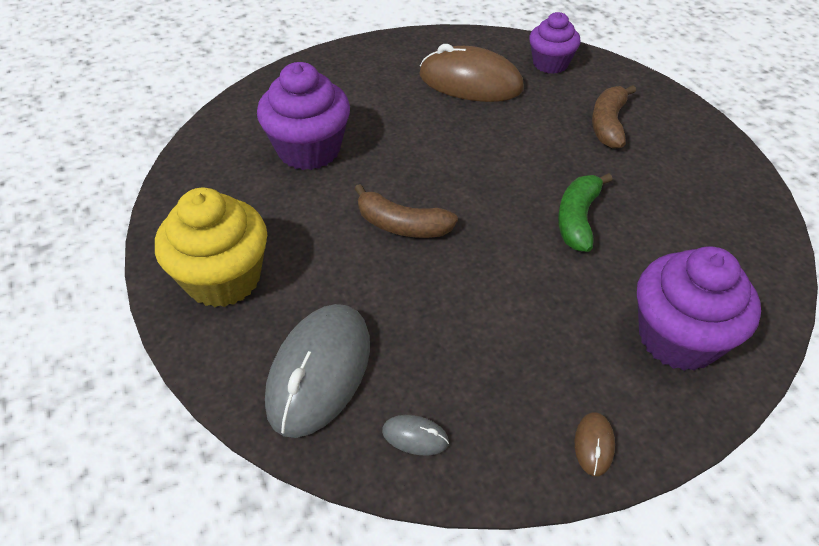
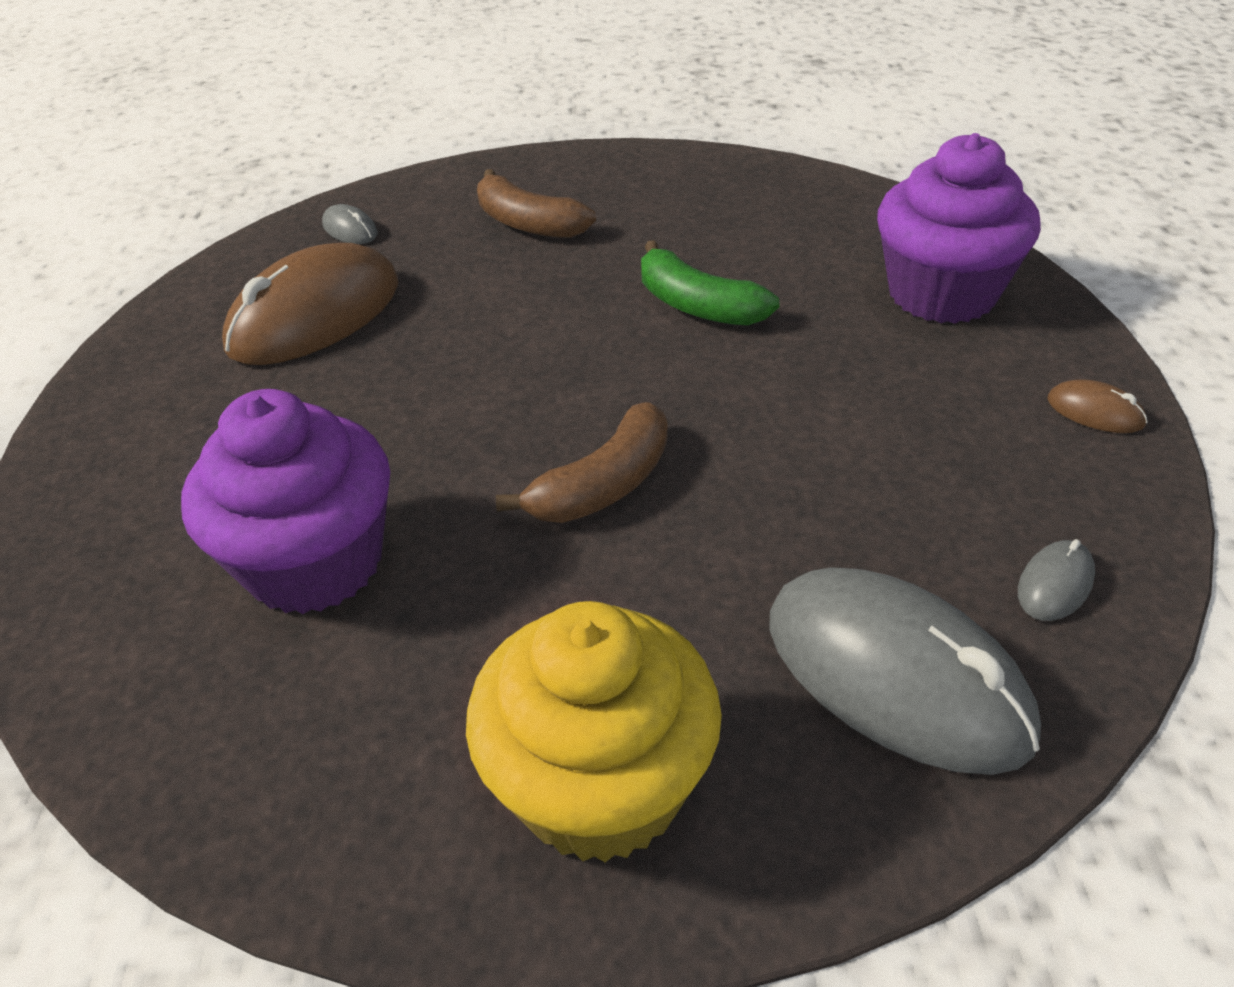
camera: 65 degrees left, 5 degrees down
purple cupcake [529,12,581,74] -> grey mouse [322,204,377,244]

